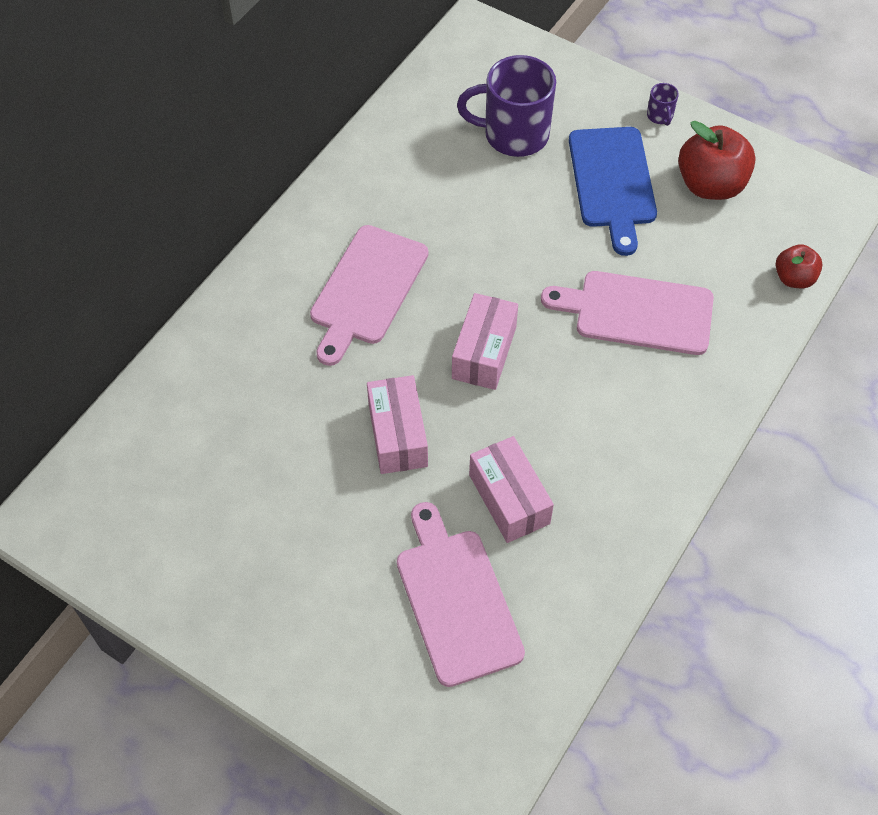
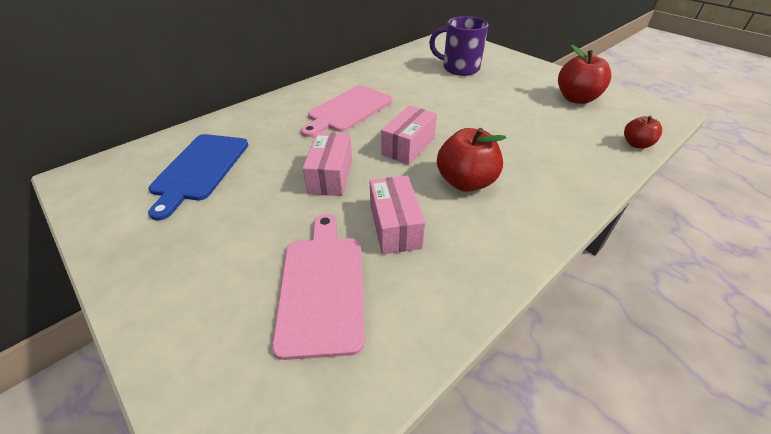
camera: 15 degrees right, 15 degrees down
pink cutting board [541,271,714,355] -> none
blue cutting board [569,127,657,256] -> blue cutting board moved to [148,134,248,220]
purple mug [647,83,679,126] -> none
none -> red apple [437,128,506,192]

